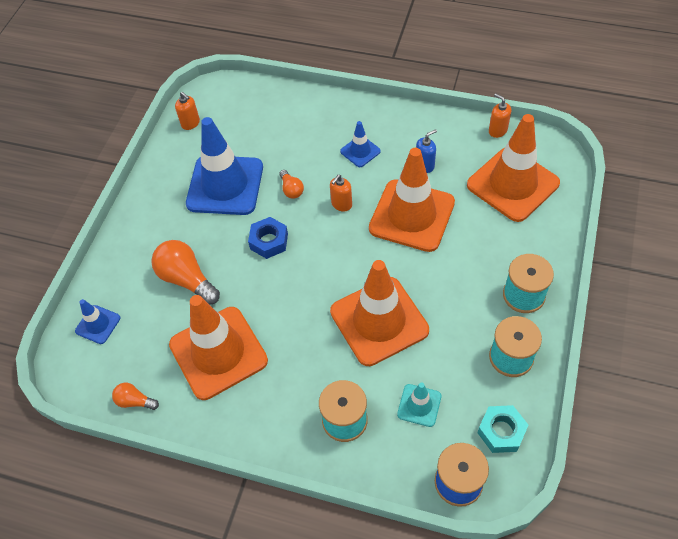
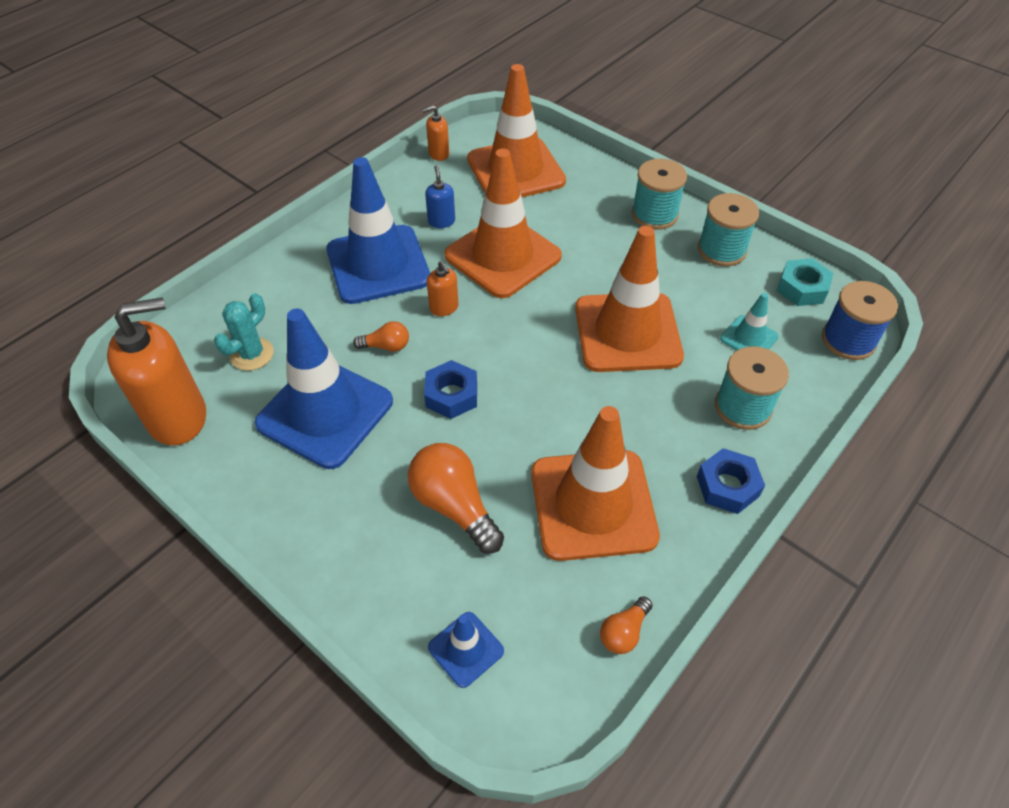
camera: 70 degrees left, 5 degrees down
orange light bulb [152,240,220,305] -> orange light bulb turned 75 degrees clockwise [408,443,504,553]
orange soap dispenser [175,92,200,130] -> orange soap dispenser [107,298,206,445], size x2.21
blue traffic cone [340,121,381,167] -> blue traffic cone [326,157,430,304], size x2.18
none -> turquoise cactus [214,293,274,371]
none -> blue nut [697,448,765,514]

